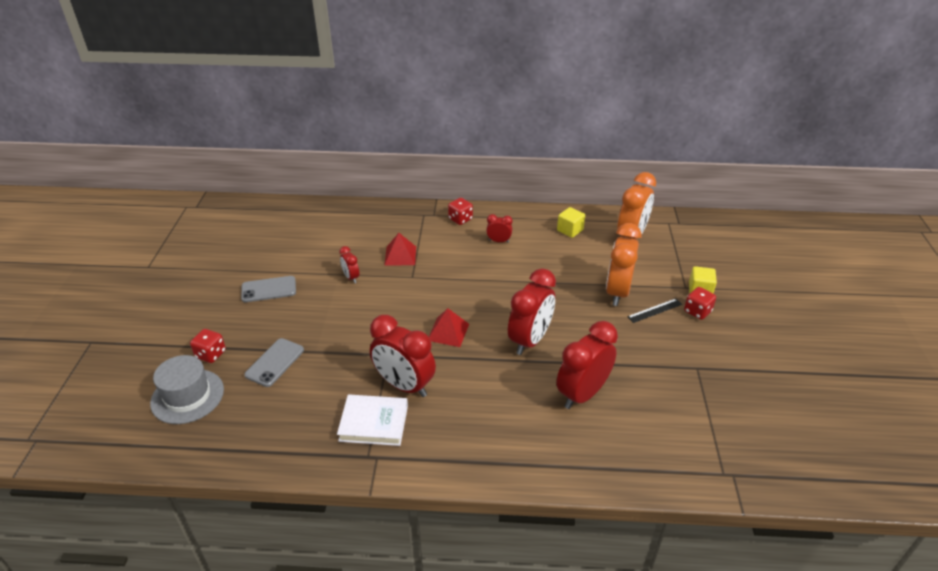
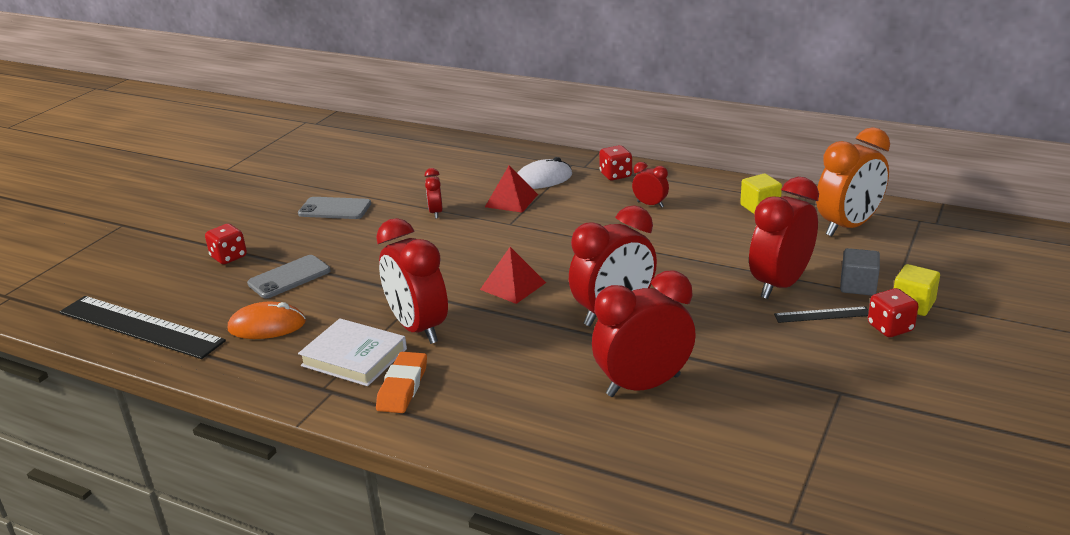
camera: 25 degrees right, 10 degrees down
grey hat [150,355,224,424] -> none
orange clock [606,223,641,306] -> red clock [749,177,819,299]
none -> black ruler [59,296,226,359]
none -> orange mouse [228,302,306,339]
none -> orange eraser [376,352,427,413]
none -> white mouse [517,157,572,189]
none -> grey cube [840,248,880,296]

